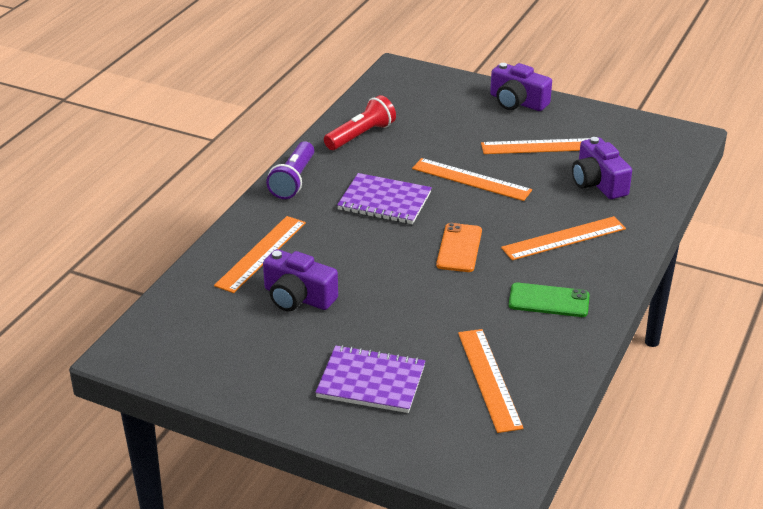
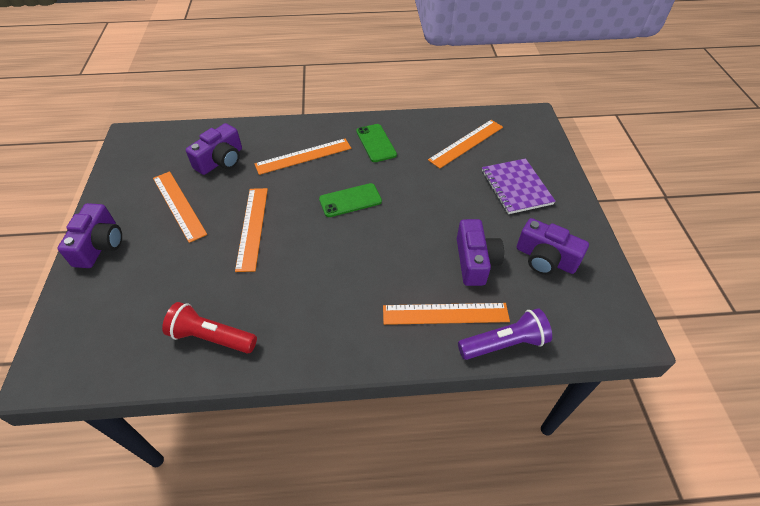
camera: 120 degrees left, 15 degrees up
purple flashlight [266,142,314,199] -> purple flashlight moved to [458,308,552,360]
purple notebook [337,173,432,224] -> none
orange phone [436,223,482,272] -> green phone [319,183,382,217]
orange ruler [501,216,626,260] -> orange ruler turned 60 degrees counterclockwise [255,138,351,175]
none -> purple camera [517,218,589,275]

